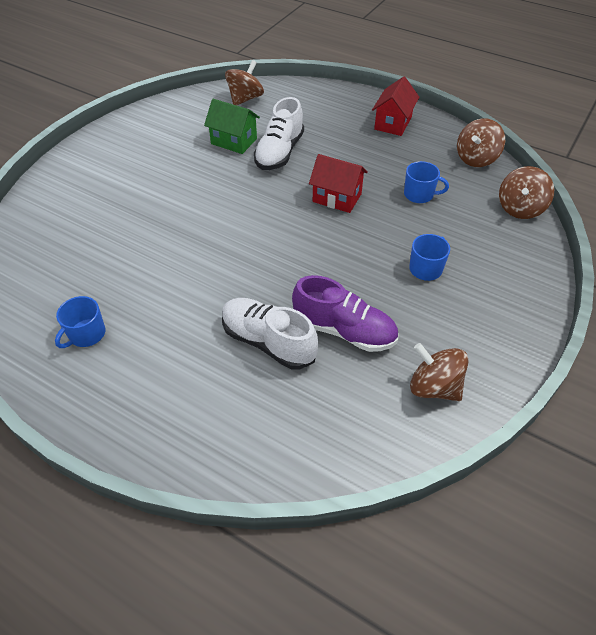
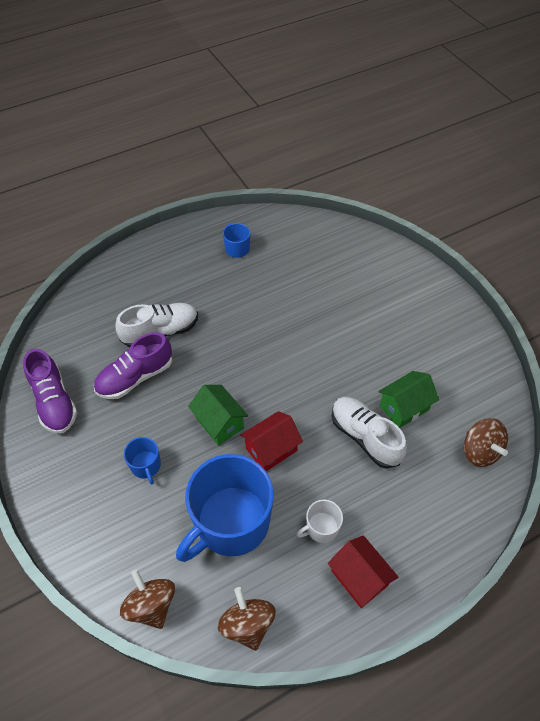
camera: 120 degrees right, 5 degrees up
blue mug [404,161,449,203] -> blue mug [176,454,274,562], size x2.29
brown spinning top [410,343,468,401] -> purple shoe [23,349,77,434]
none -> green house [188,385,248,446]
none -> white mug [296,500,343,543]

